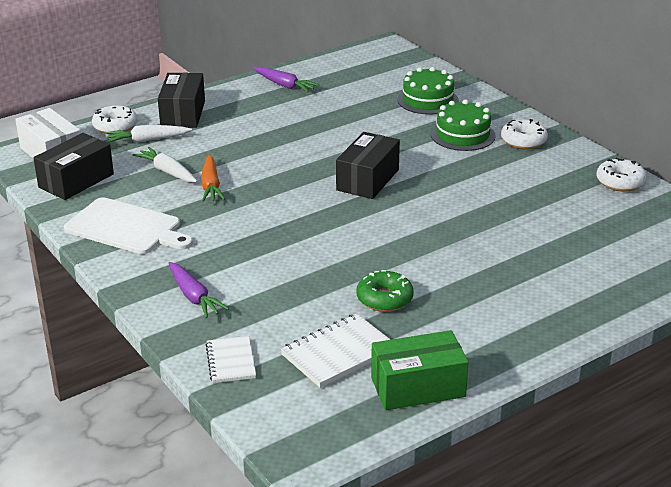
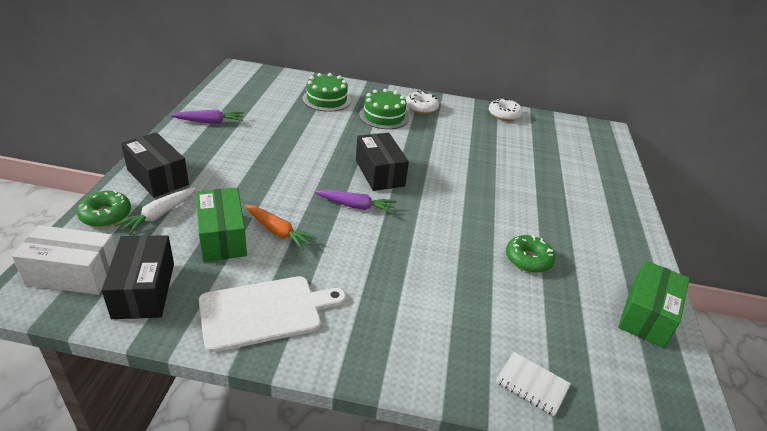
camera: 50 degrees left, 5 degrees up
white donut [92,105,138,134] -> green donut [77,191,131,227]
white carrot [133,147,197,183] -> green box [196,188,247,262]
purple carrot [169,262,229,318] -> purple carrot moved to [314,189,397,214]
white notebook [280,314,391,388] -> none

